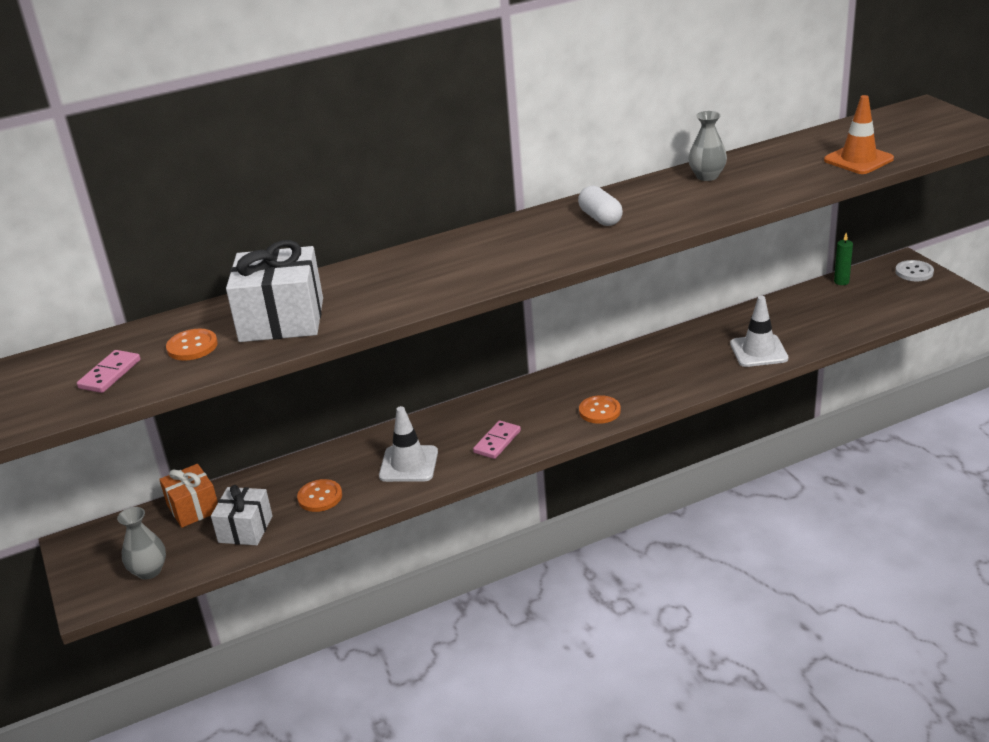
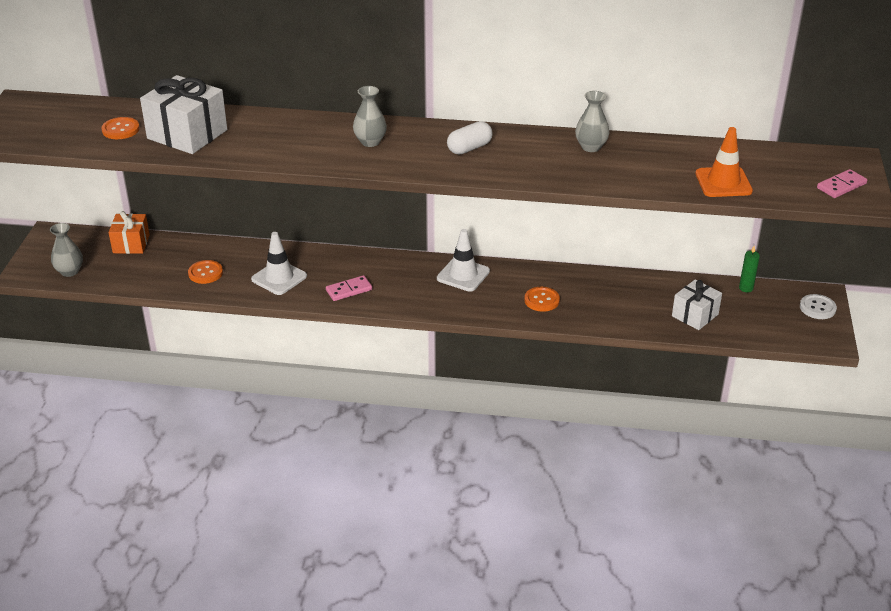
camera: 30 degrees right, 5 degrees up
pink domino [77,350,140,393] -> pink domino moved to [817,169,867,198]
white gift [211,485,273,545] -> white gift moved to [672,280,722,330]
white capsule [578,186,623,226] -> white capsule turned 45 degrees clockwise [447,121,493,154]
orange button [579,395,621,424] -> orange button moved to [524,287,560,312]
white traffic cone [730,296,788,367] -> white traffic cone moved to [437,229,490,292]
none -> grey vase [353,86,387,147]

